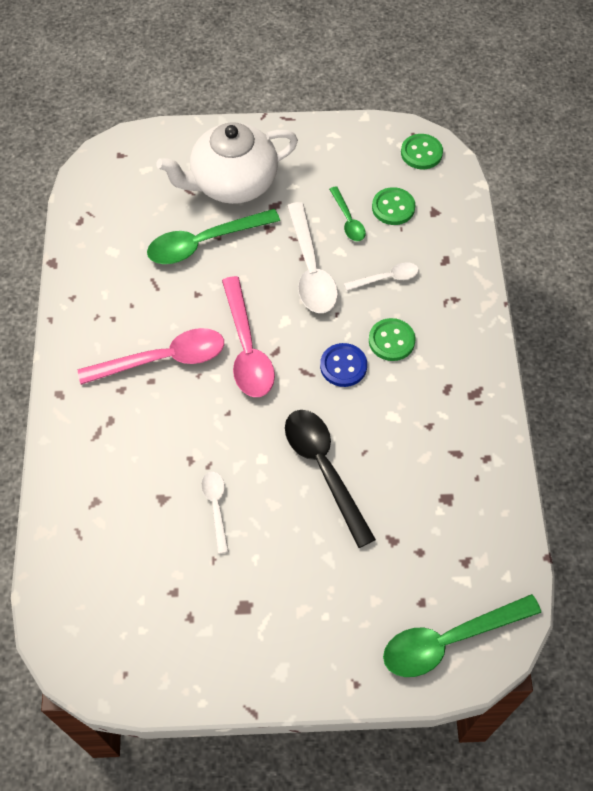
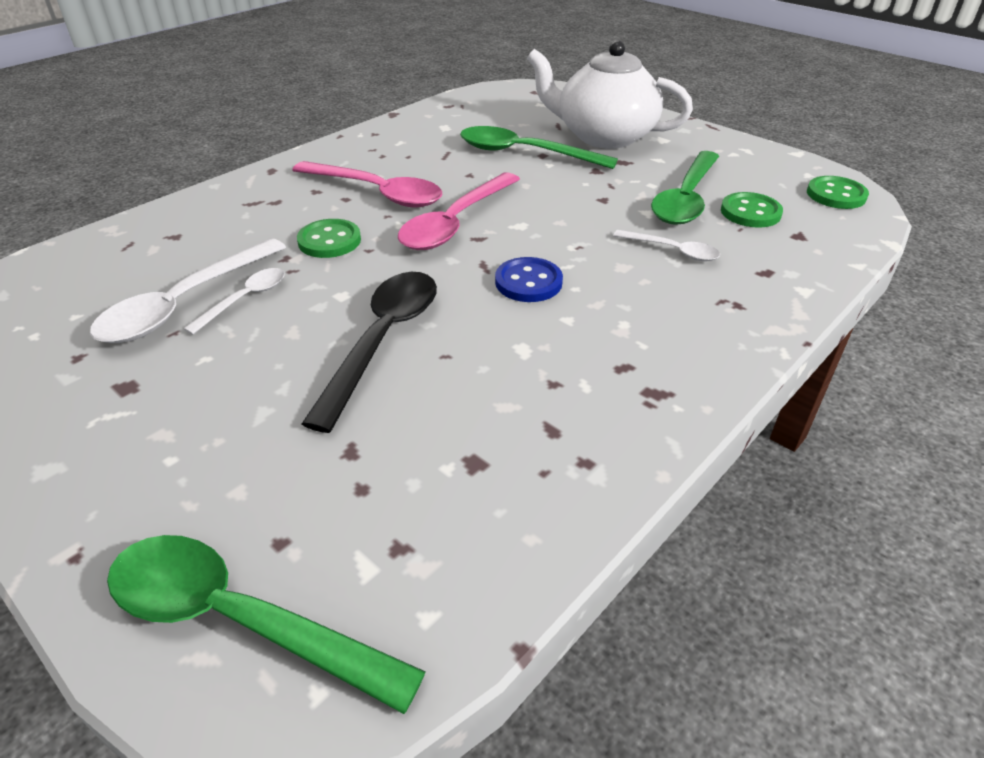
camera: 45 degrees right, 20 degrees down
white spoon [287,202,338,313] -> white spoon moved to [90,238,286,343]
green spoon [329,186,366,241] -> green spoon [651,151,719,225], size x1.85
green button [369,318,415,361] -> green button moved to [297,219,361,258]

